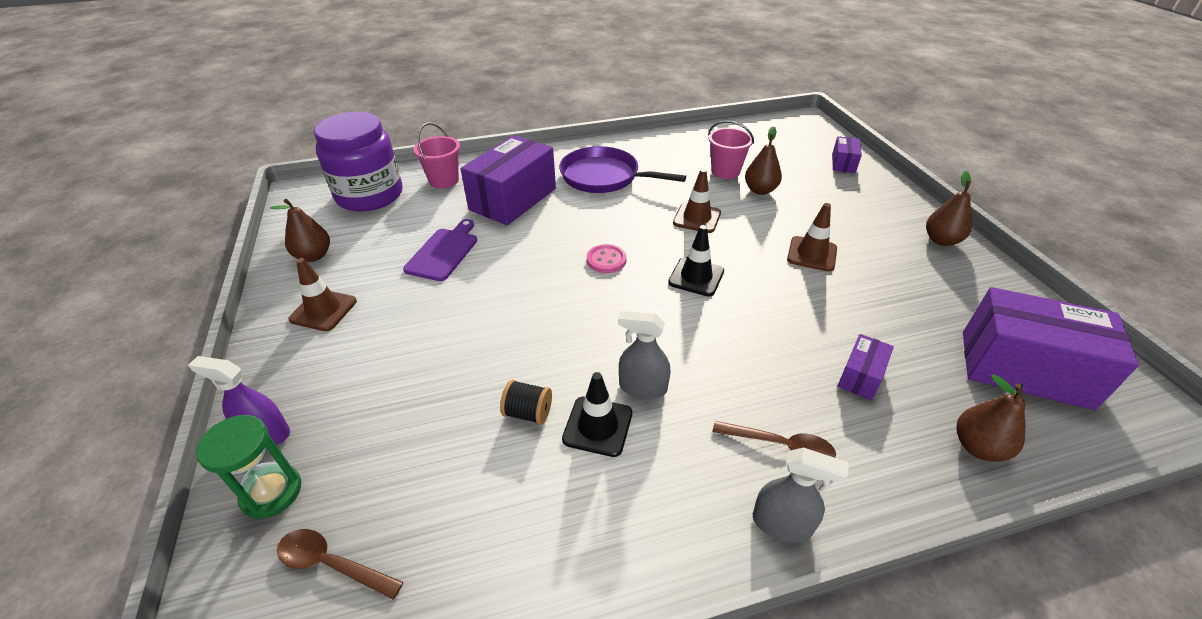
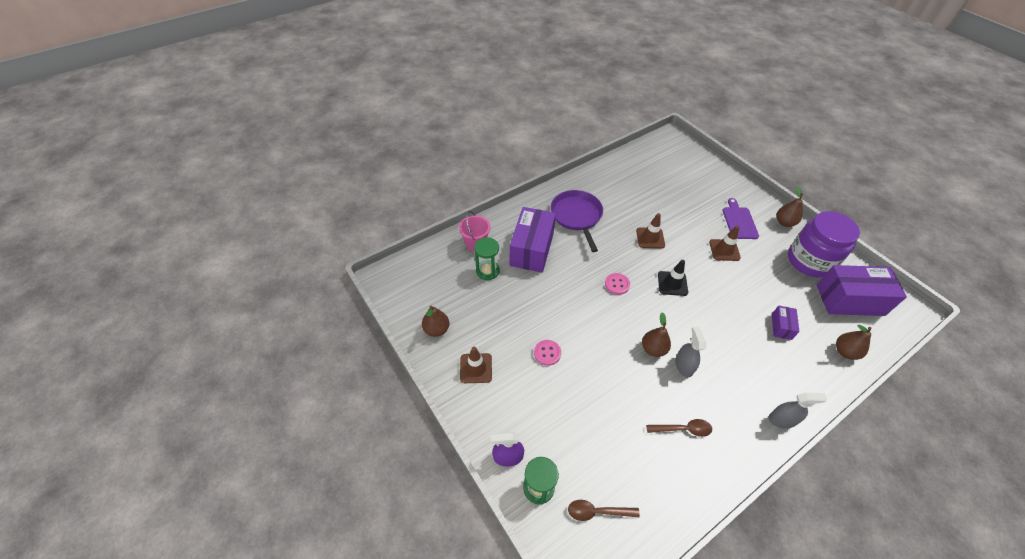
camera: 20 degrees left, 10 degrees up
purple jar [314,112,403,212] -> purple jar moved to [788,211,860,277]
purple cutting board [403,219,477,281] -> purple cutting board moved to [722,198,759,239]
black spool [500,380,552,425] -> none
purple pan [559,146,686,193] -> purple pan turned 75 degrees clockwise [551,190,603,252]
black traffic cone [562,372,632,457] -> none
grey spray bottle [618,311,670,399] -> grey spray bottle turned 90 degrees clockwise [675,326,706,378]
pink bucket [708,121,754,179] -> none
brown spoon [713,421,836,458] -> brown spoon moved to [646,419,712,437]
brown pear [745,126,782,195] -> brown pear moved to [642,312,671,357]
purple box [832,136,862,173] -> none
none -> green hourglass [474,237,500,280]
none -> pink button [534,340,561,366]

